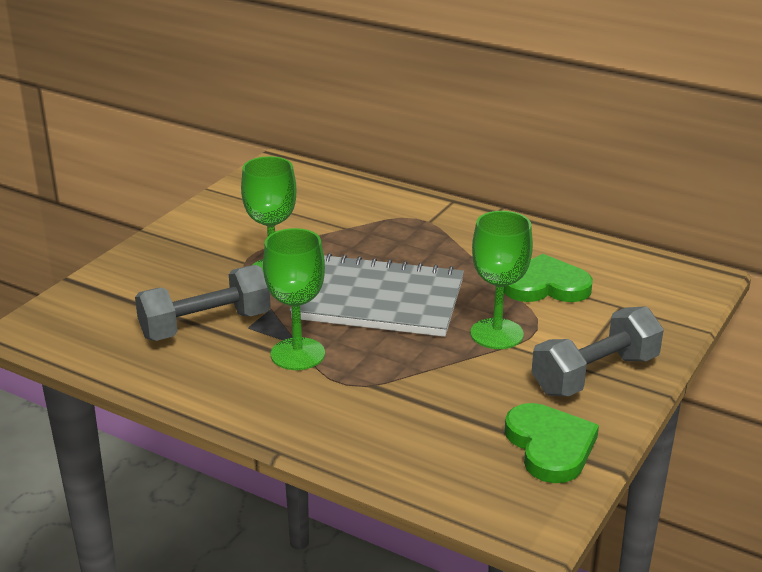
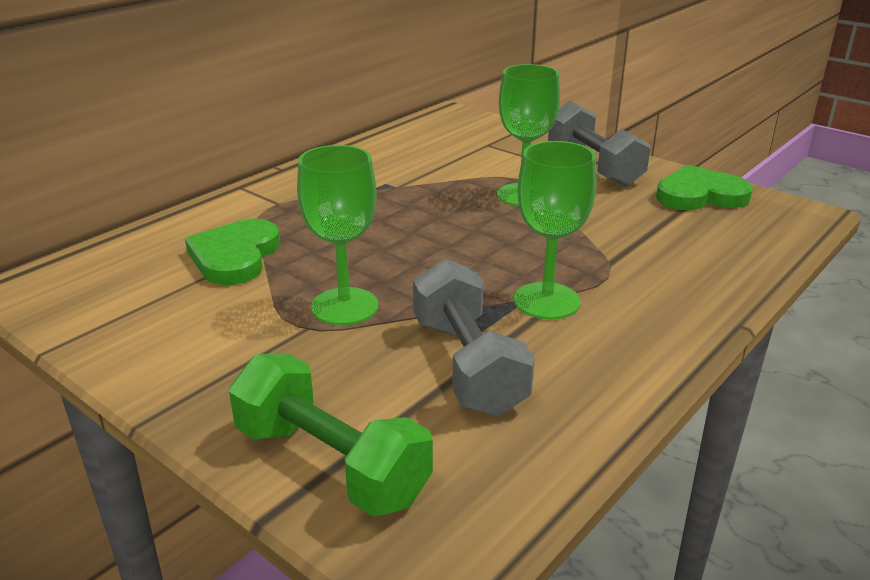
camera: 80 degrees left, 0 degrees up
grey notebook [290,253,464,337] -> none
green heart [504,254,593,302] -> green heart moved to [185,219,280,285]
none -> green dumbbell [229,354,433,517]

